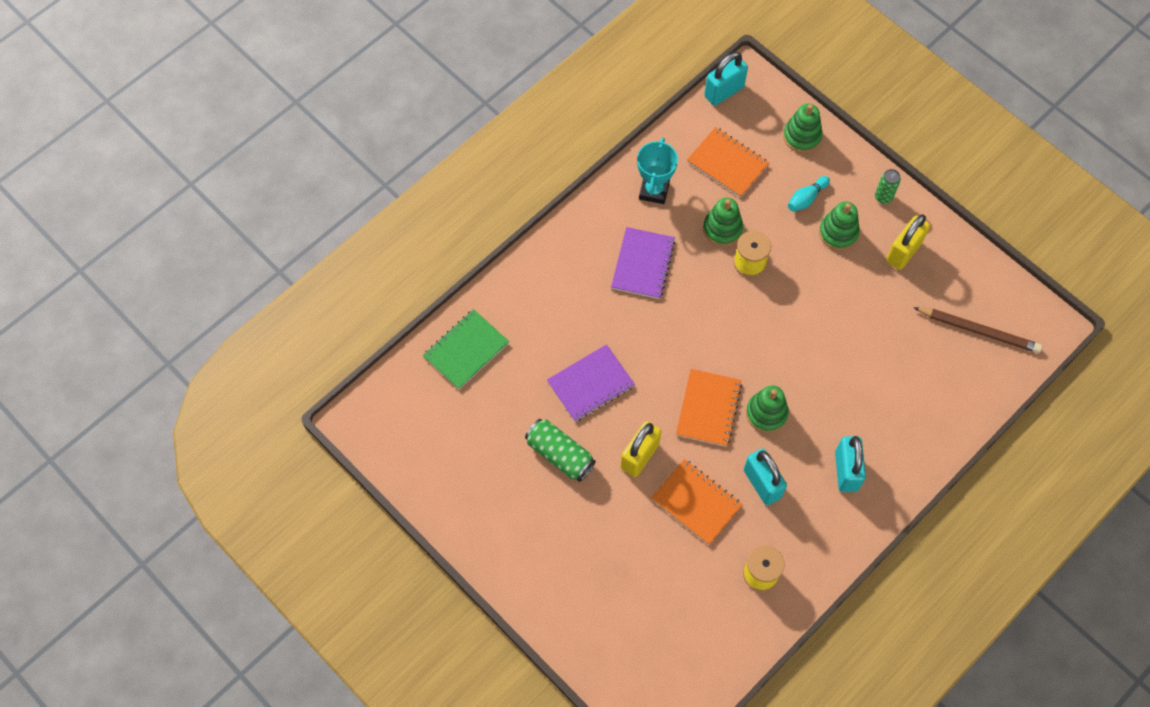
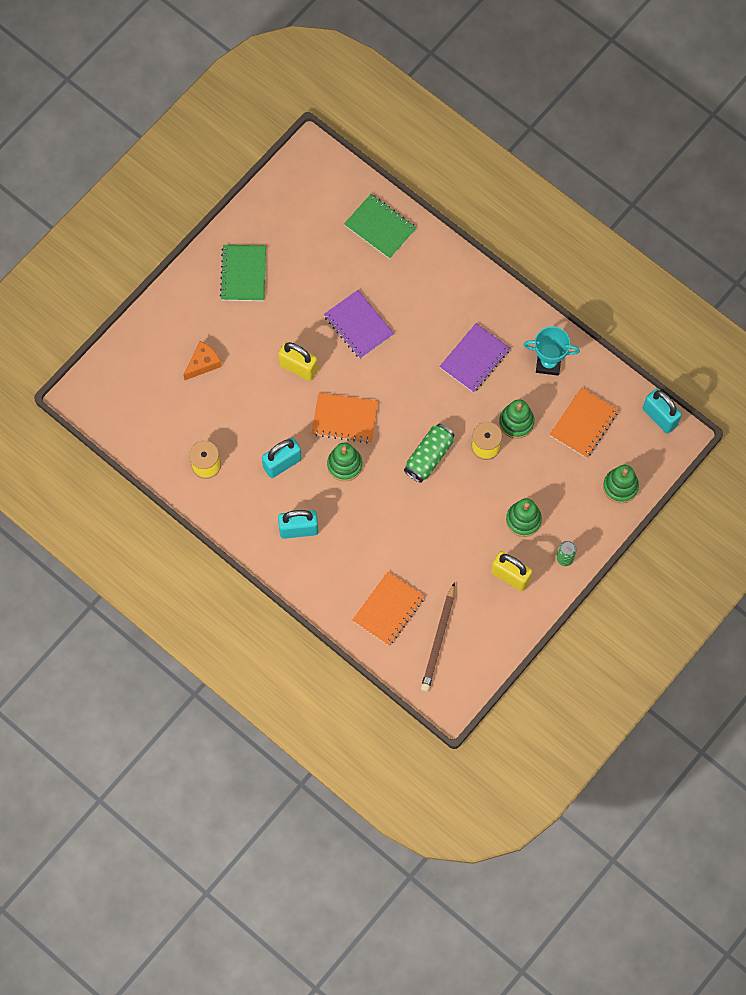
camera: 85 degrees right, 5 degrees up
green can [525,419,596,482] -> green can moved to [404,424,454,483]
purple notebook [611,227,675,299] -> purple notebook turned 60 degrees counterclockwise [439,323,510,393]
orange notebook [651,459,743,545] -> orange notebook moved to [352,572,425,646]
turquoise bowling pin [788,176,830,212] -> none
none -> orange cheese [184,341,222,380]
none -> green notebook [220,245,266,301]

